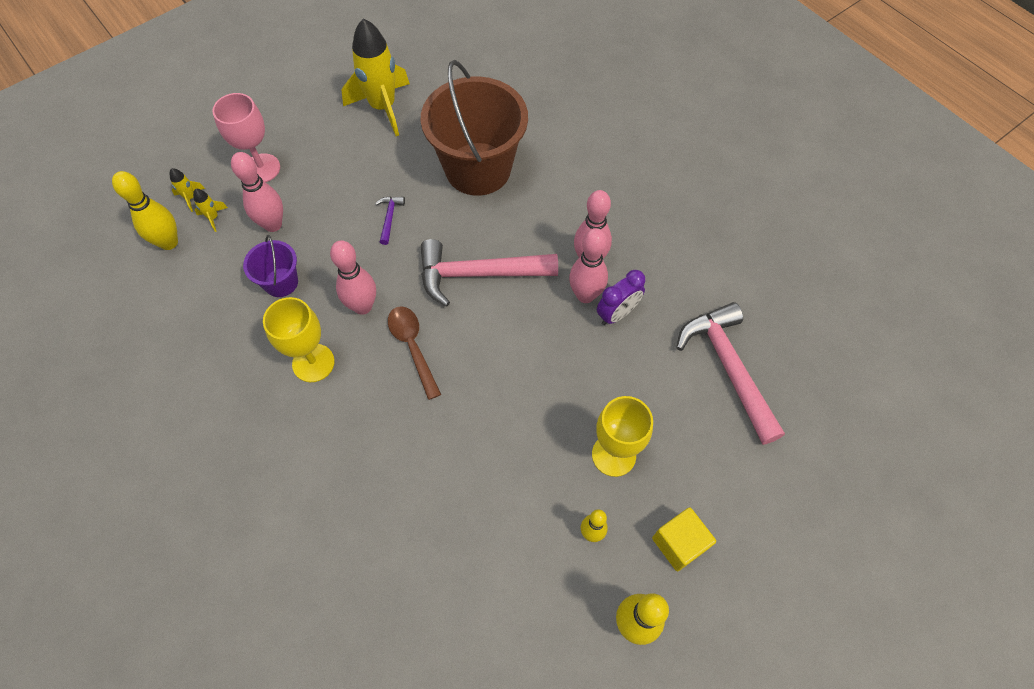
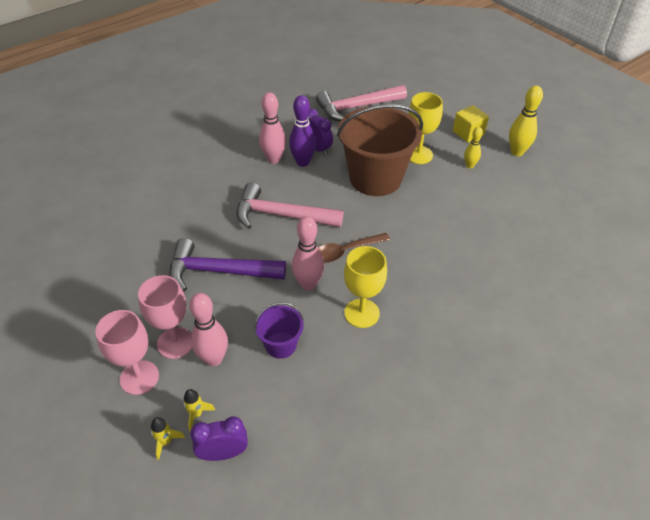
camera: 90 degrees left, 15 degrees down
yellow bowling pin [112,171,178,250] -> purple clock [190,416,248,461]
yellow rocket [342,18,410,136] -> none
purple hammer [375,197,405,245] -> purple hammer [169,238,286,292], size x2.36
brown bucket [421,60,528,196] -> brown bucket moved to [337,104,423,196]
pink hammer [421,239,558,306] -> pink hammer turned 105 degrees clockwise [236,182,344,229]
pink bowling pin [569,228,608,303] -> purple bowling pin [289,95,316,167]
none -> pink goblet [138,275,192,359]

